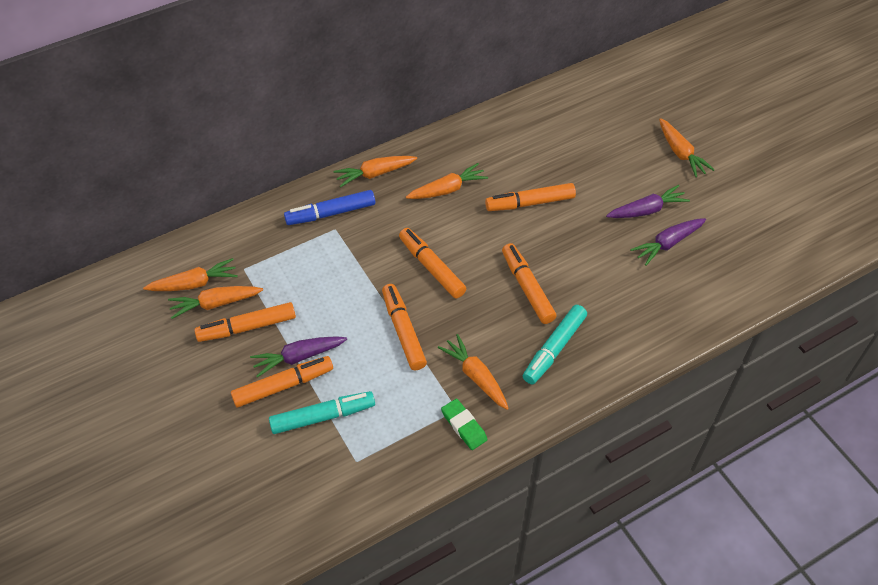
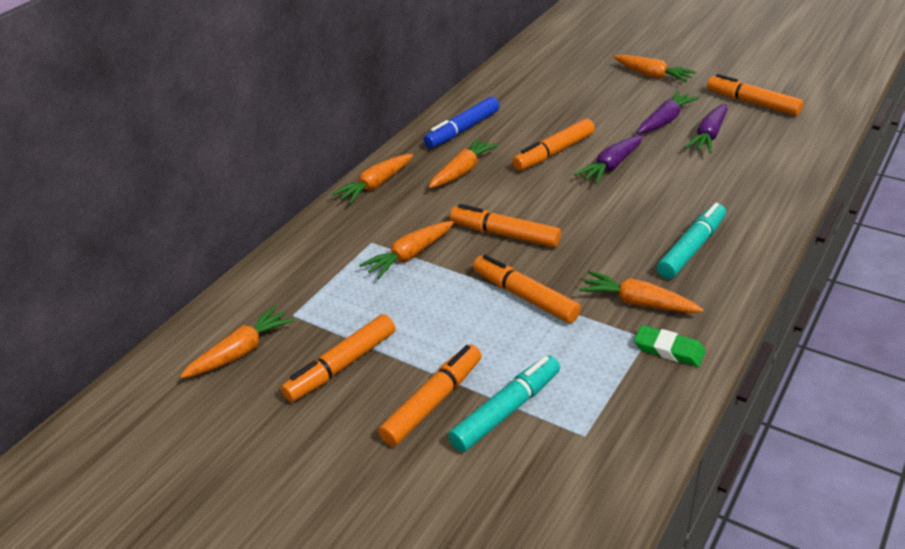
camera: 25 degrees left, 15 degrees down
orange carrot [168,286,263,319] -> orange carrot moved to [359,221,454,279]
purple carrot [250,336,347,377] -> purple carrot moved to [574,135,643,184]
blue marker [284,190,375,225] -> blue marker moved to [423,97,500,149]
orange marker [502,243,557,324] -> orange marker moved to [707,74,804,116]
turquoise marker [523,305,587,384] -> turquoise marker turned 150 degrees counterclockwise [657,203,726,279]

